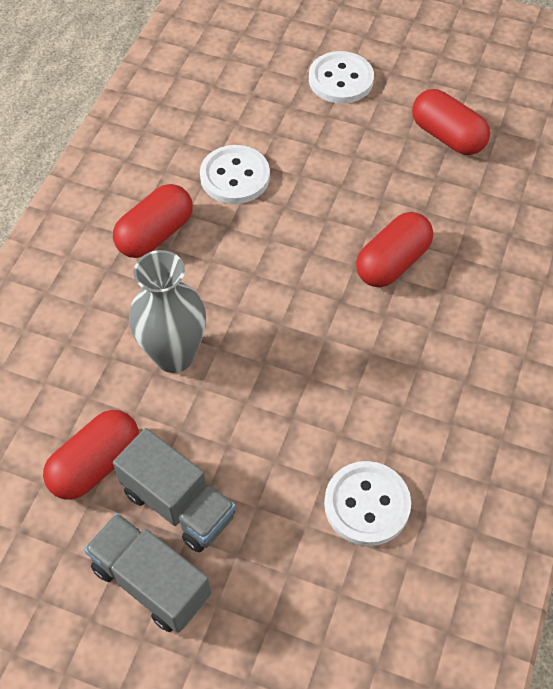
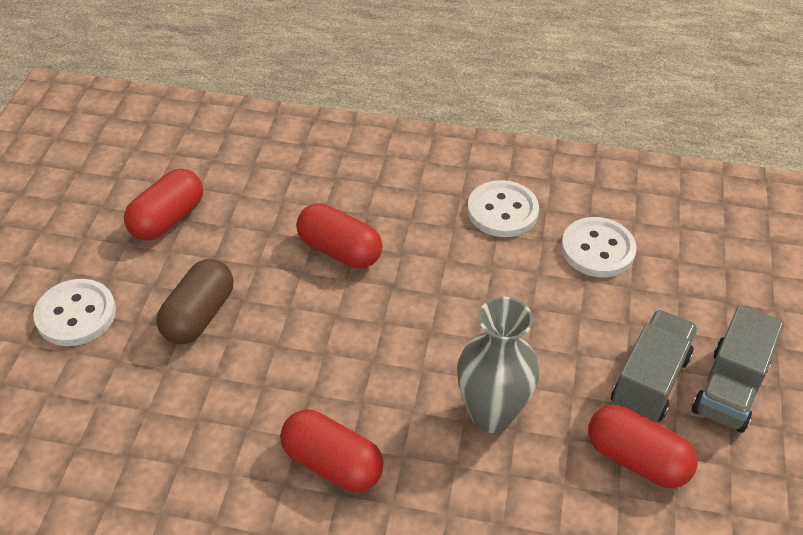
camera: 100 degrees left, 10 degrees down
white button [200,145,270,204] -> white button moved to [467,180,539,237]
none -> brown capsule [156,259,233,344]

